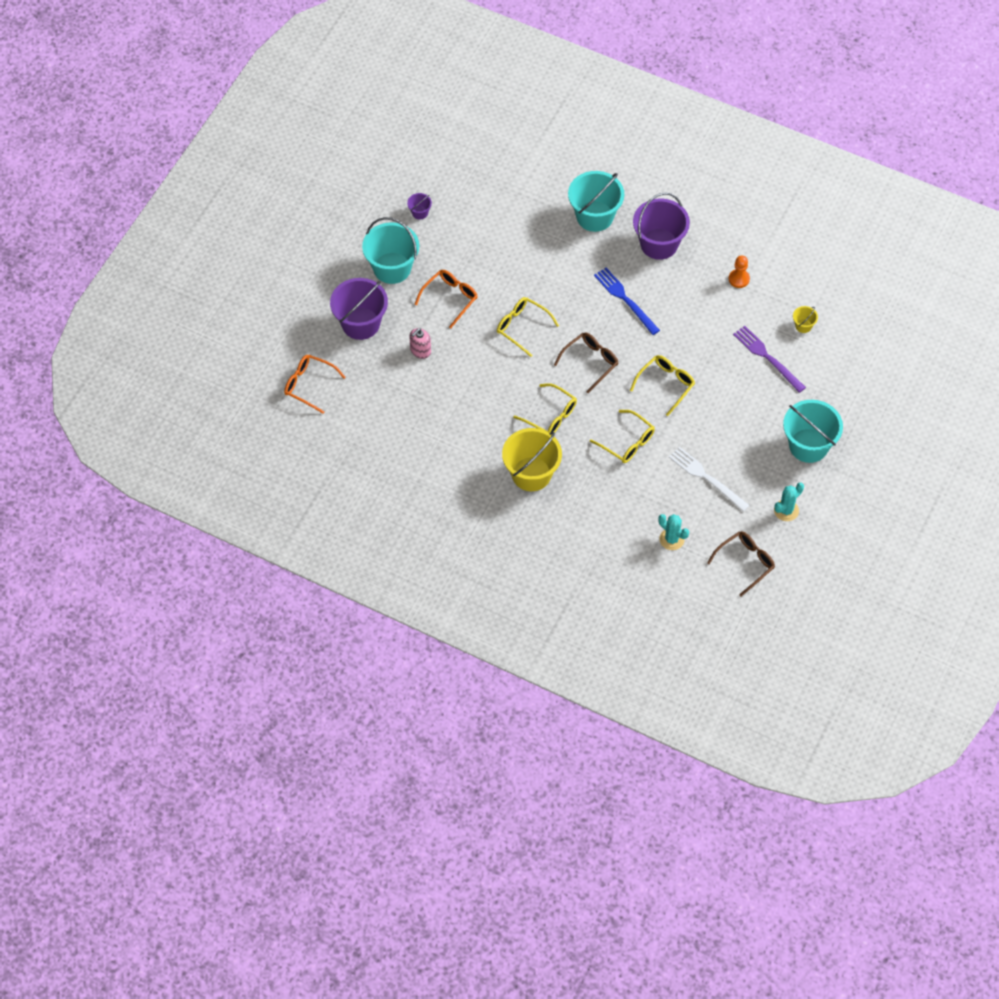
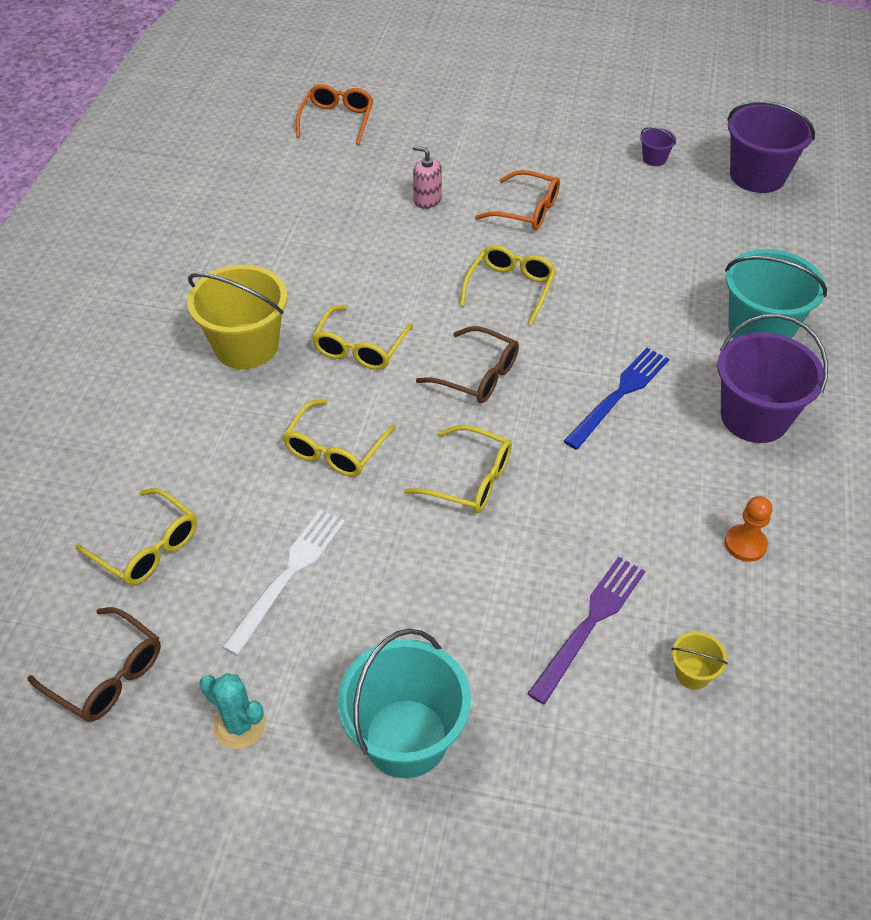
camera: 75 degrees right, 10 degrees down
purple bucket [330,278,388,340] -> purple bucket moved to [727,101,815,193]
turquoise bucket [362,217,419,284] -> none
turquoise cactus [658,514,689,550] -> yellow glasses [75,488,197,585]

